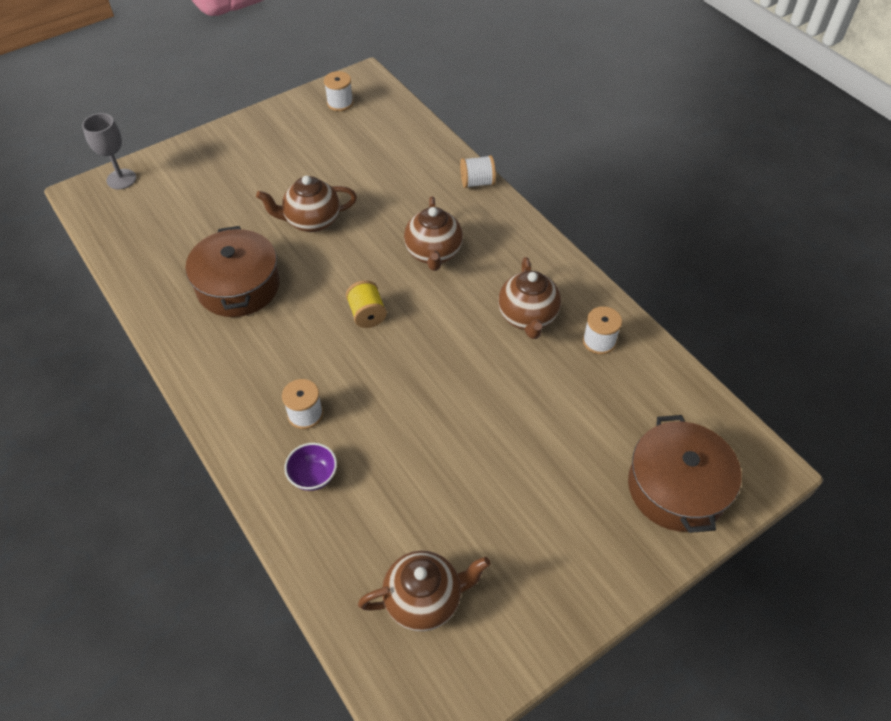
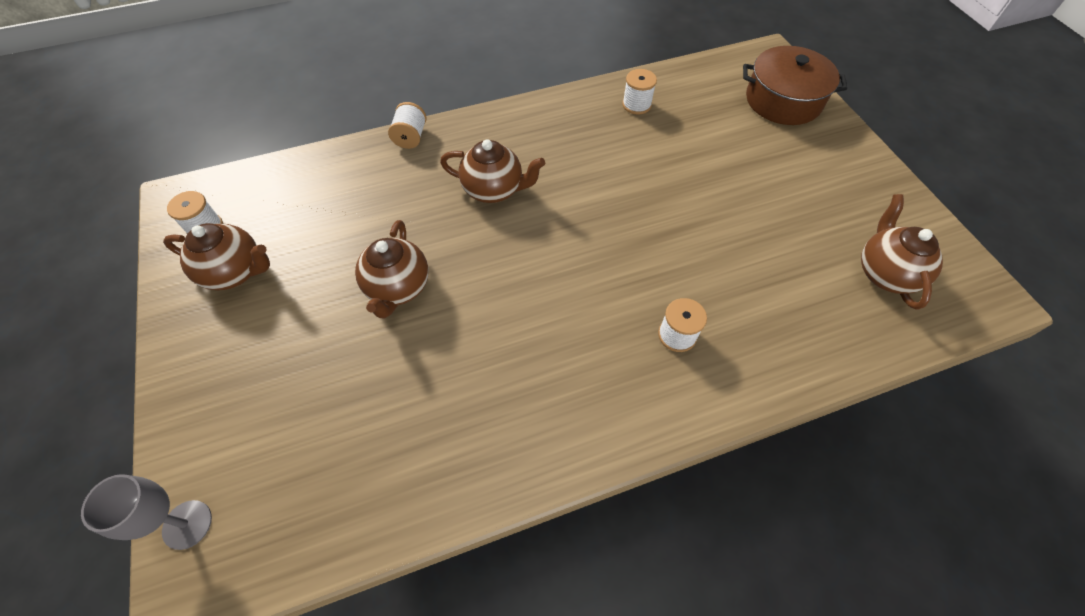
camera: 75 degrees left, 5 degrees up
brown pot [185,226,280,317] -> none
purple bowl [284,443,337,491] -> none
yellow spool [346,280,387,328] -> none
brown teapot [498,257,561,339] -> brown teapot moved to [163,223,270,290]

